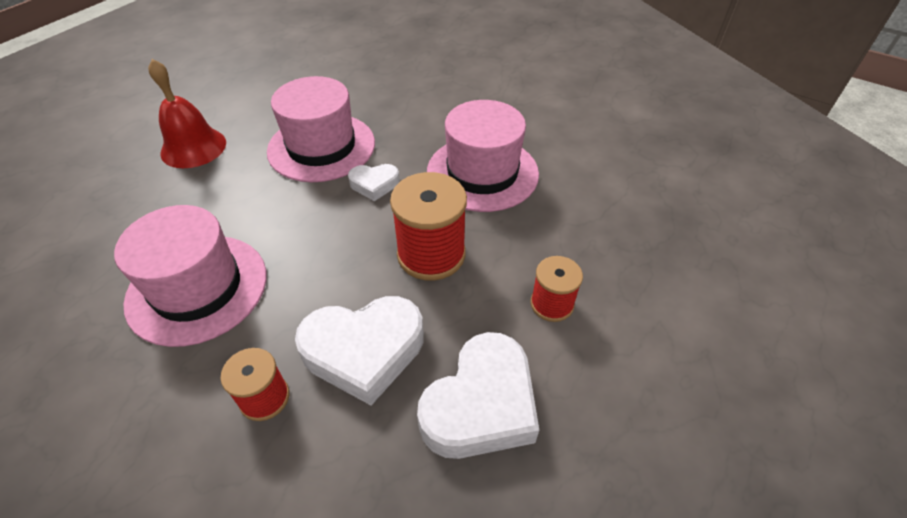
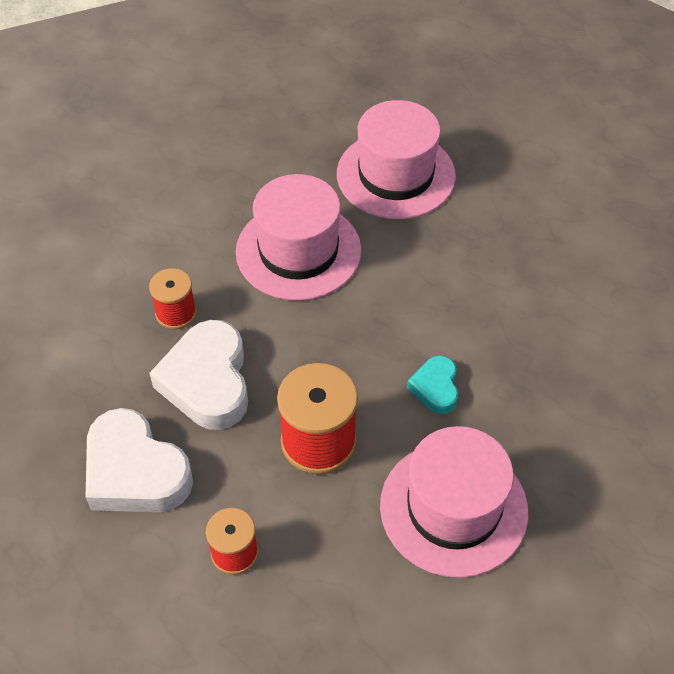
camera: 95 degrees right, 5 degrees up
red bell [148,59,226,168] -> none
pink hat [267,76,375,182] -> pink hat moved to [337,100,456,219]
white heart [348,164,400,201] -> turquoise heart [407,356,458,414]

